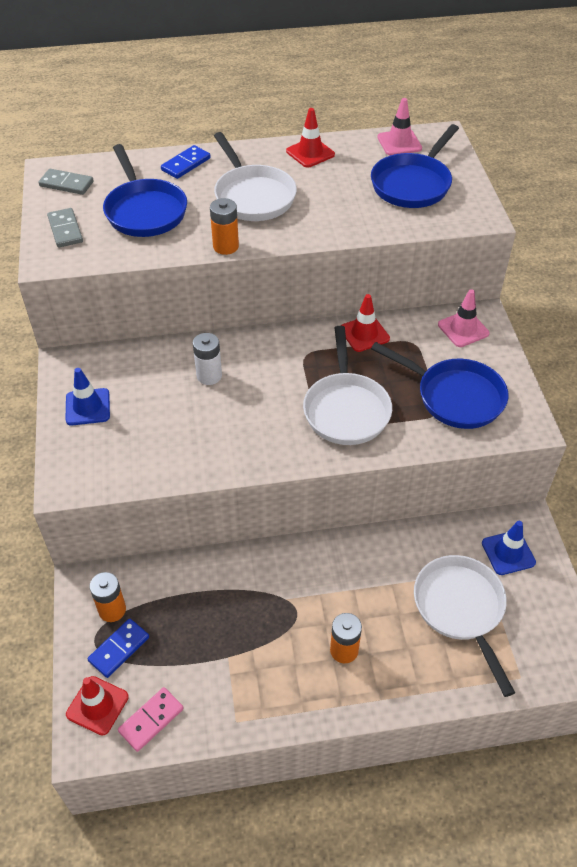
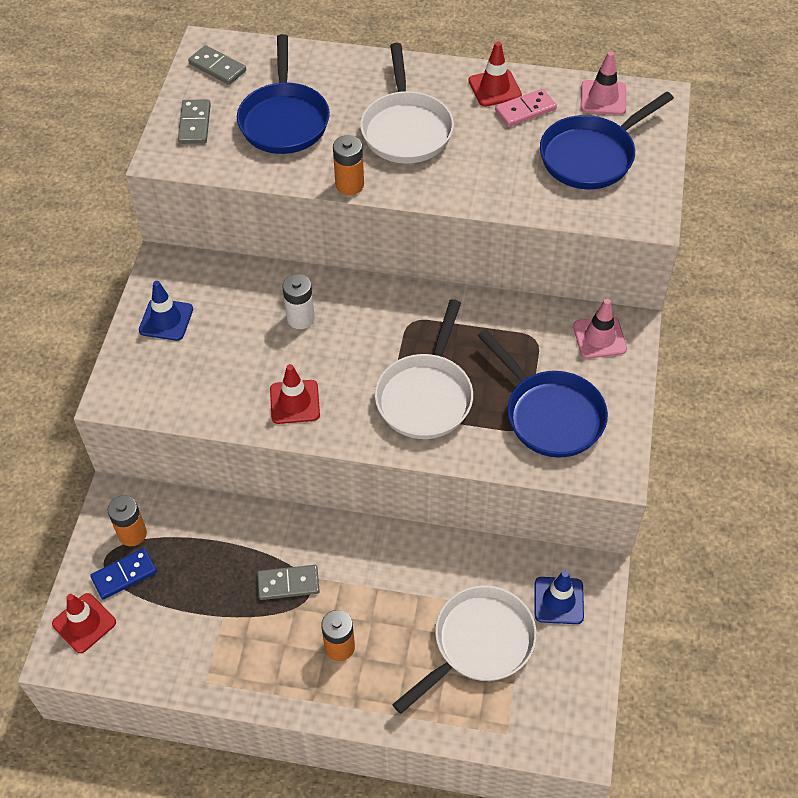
camera: 20 degrees right, 5 degrees up
pink domino [118,687,184,752] -> pink domino moved to [495,89,557,127]
blue domino [161,145,211,179] -> none
red traffic cone [341,294,390,352] -> red traffic cone moved to [270,364,320,424]
white pan [414,555,515,697] -> white pan turned 45 degrees clockwise [392,585,537,714]
none -> grey domino [257,565,320,600]

